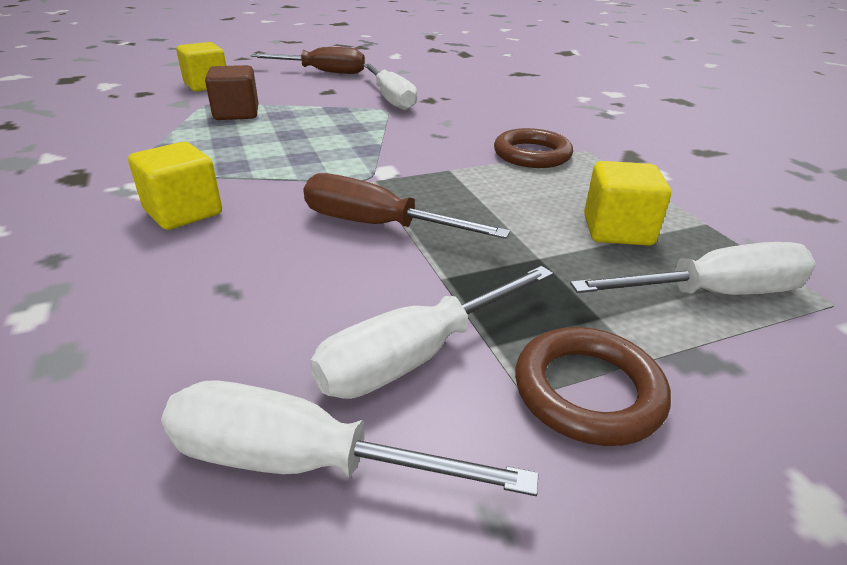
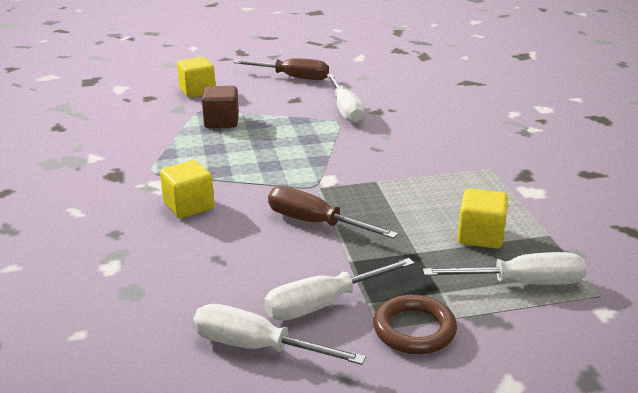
camera: 10 degrees right, 5 degrees down
brown ring [494,128,573,168] -> none

